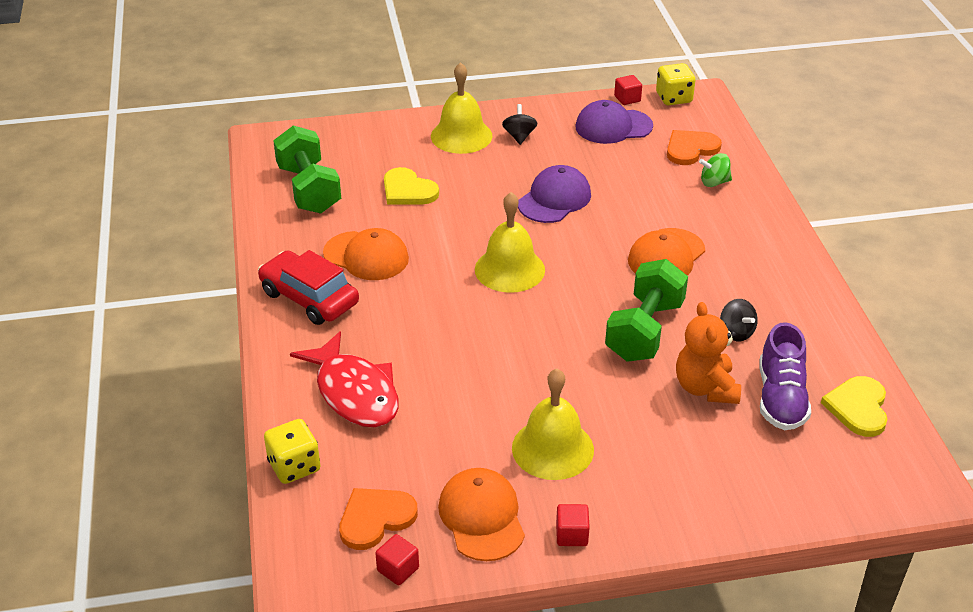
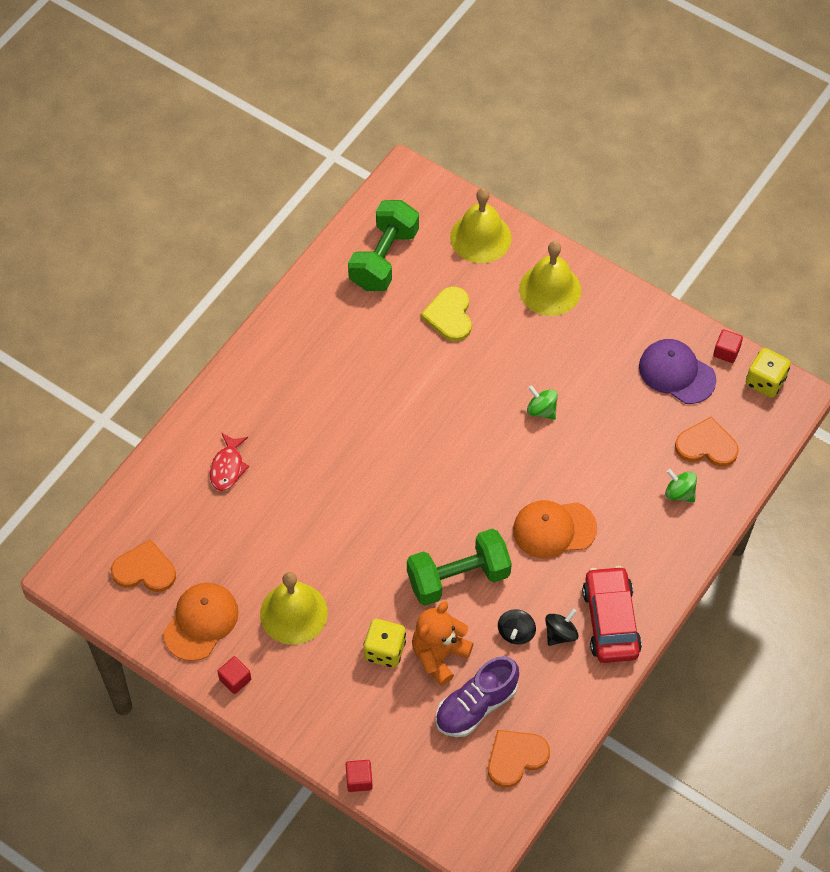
camera: 45 degrees right, 20 degrees up
red car [258,250,359,325] -> red car moved to [582,566,642,663]
yellow dice [264,419,320,484] -> yellow dice moved to [363,619,406,668]
red fish [290,331,399,427] -> red fish [210,433,249,491], size x0.55
orange cap [323,228,409,280] -> none
red cube [375,534,419,586] -> red cube moved to [346,760,373,792]
yellow bell [475,192,545,293] -> yellow bell moved to [450,188,511,263]
black spinning top [502,104,538,145] -> black spinning top moved to [545,609,578,646]
purple cap [518,165,591,223] -> green spinning top [527,385,558,420]
yellow heart [821,376,888,437] -> orange heart [488,730,550,788]

